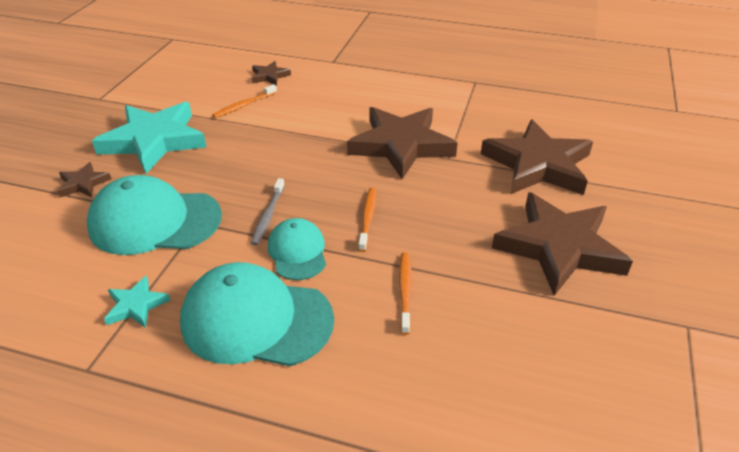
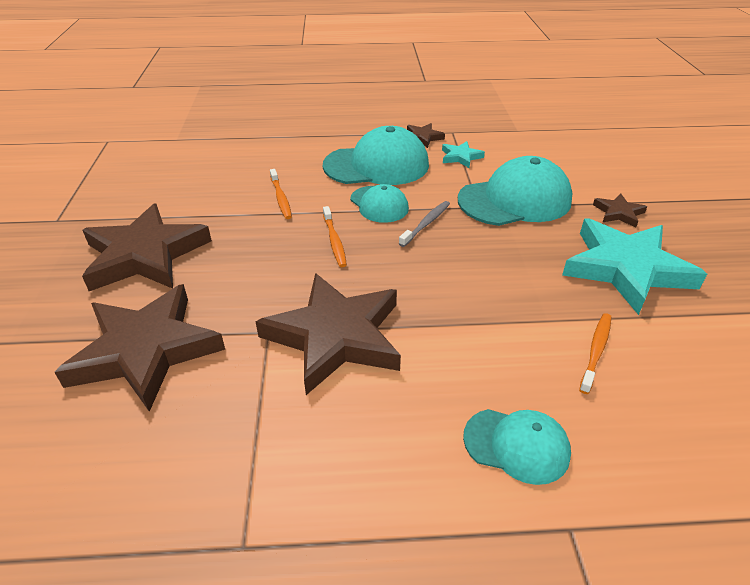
camera: 160 degrees right, 0 degrees up
grey toothbrush [251,178,285,245] -> grey toothbrush turned 45 degrees clockwise [399,201,450,247]
brown star [252,61,291,86] -> brown star moved to [407,123,445,148]
none -> turquoise cap [463,409,571,485]

